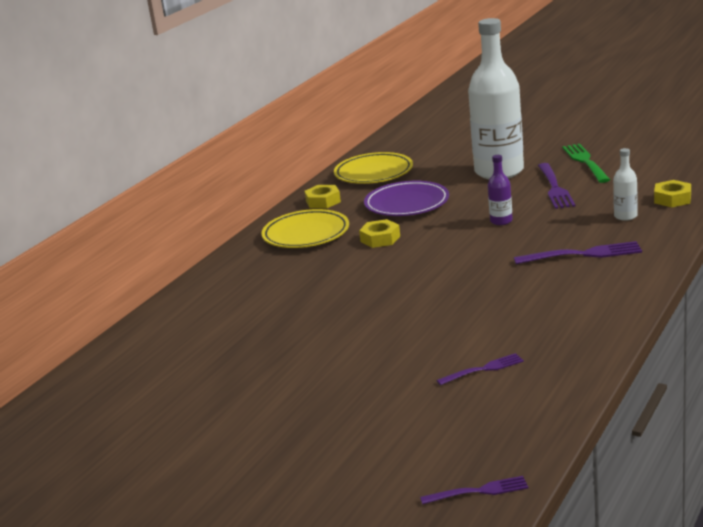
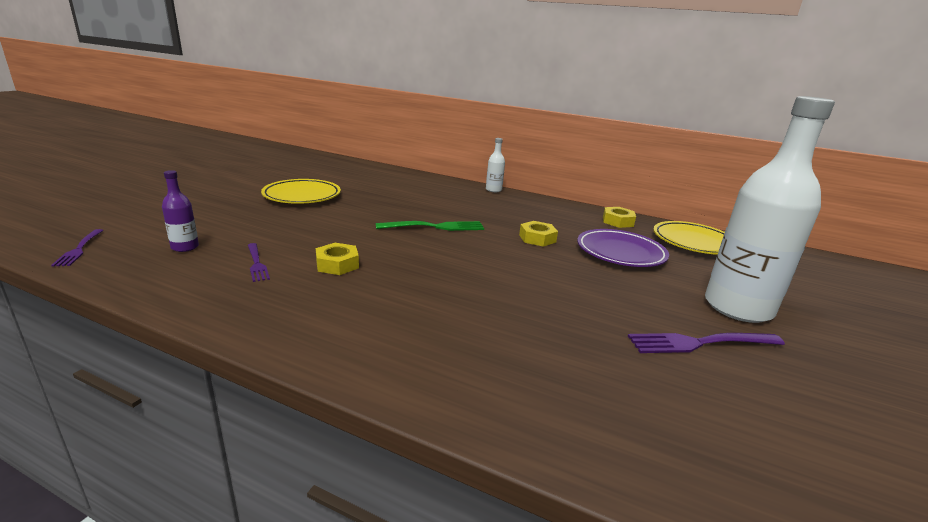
camera: 80 degrees right, 0 degrees up
yellow plate [261,209,349,248] -> yellow plate moved to [261,179,341,204]
purple bottle [488,155,513,225] -> purple bottle moved to [162,170,199,252]
purple fork [514,241,642,264] -> none
green fork [562,144,610,183] -> green fork moved to [376,221,484,231]
white bottle [613,148,638,221] -> white bottle moved to [486,138,505,192]
yellow nut [654,180,691,207] -> yellow nut moved to [316,243,359,275]

